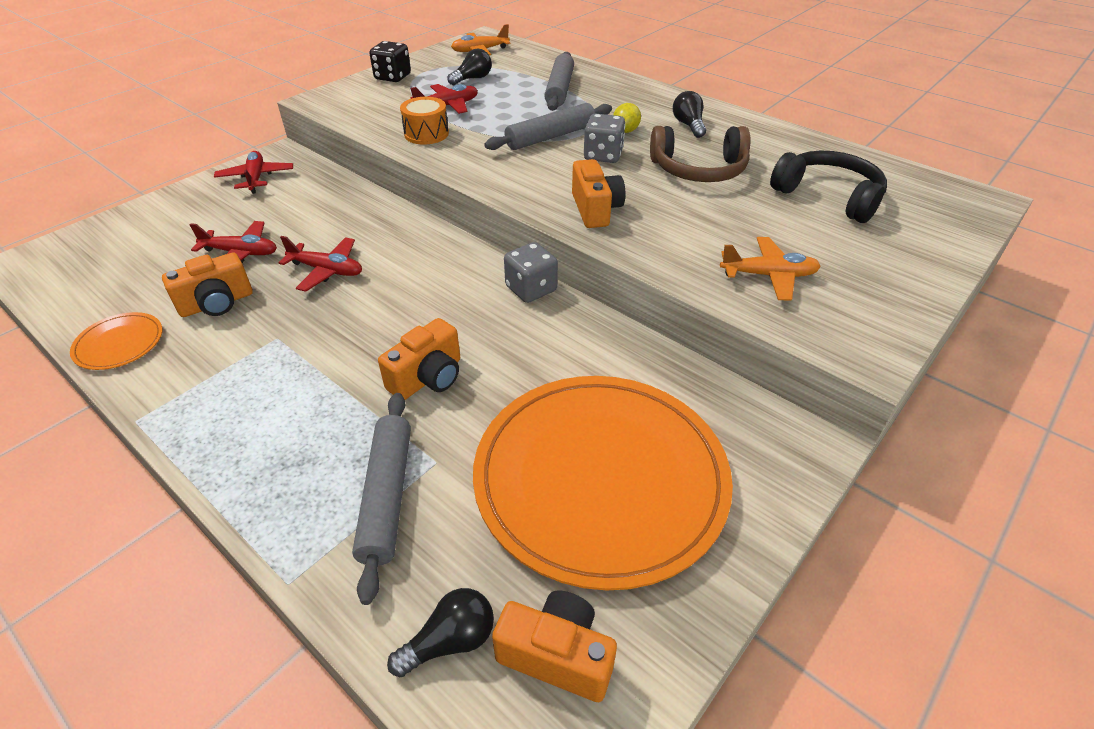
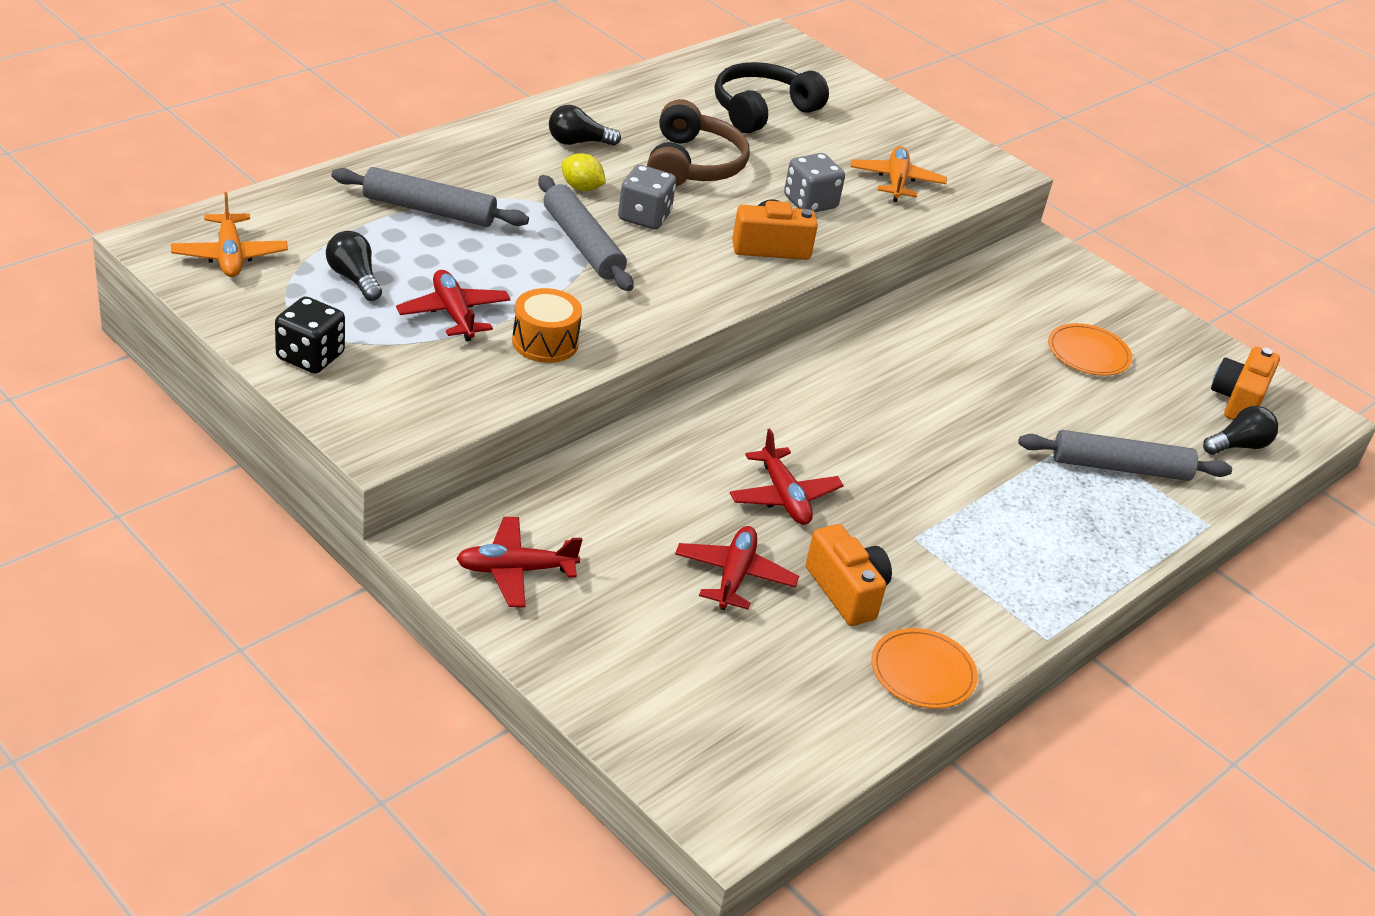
camera: 90 degrees left, 5 degrees down
red plane [279,236,362,292] -> red plane turned 135 degrees clockwise [730,429,844,525]
orange camera [378,318,460,400] -> none
black light bulb [387,588,494,677] -> black light bulb turned 90 degrees clockwise [1203,406,1278,455]
orange plate [473,376,733,590] -> orange plate [1048,323,1132,376], size x0.40
grey dice [504,242,558,303] -> grey dice moved to [784,153,845,212]

